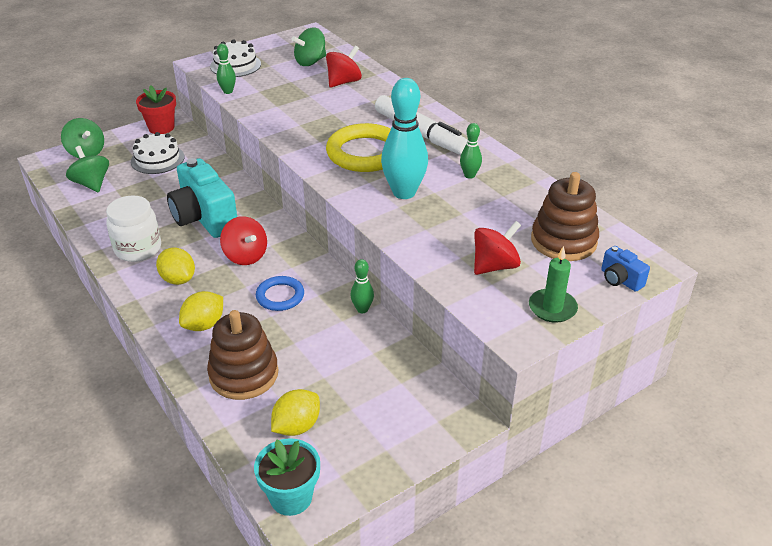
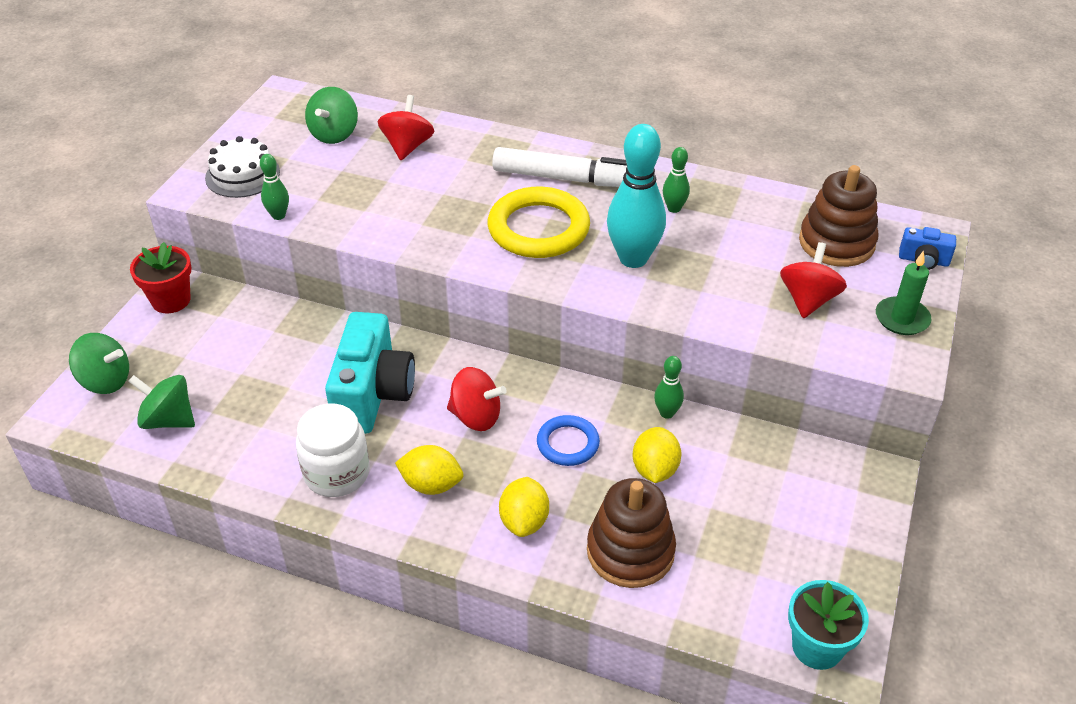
camera: 35 degrees left, 5 degrees up
white cake [131,132,185,174] -> none
turquoise camera [167,158,237,238] -> turquoise camera turned 105 degrees counterclockwise [325,312,415,434]
yellow lemon [271,389,320,436] -> yellow lemon moved to [633,427,682,483]

